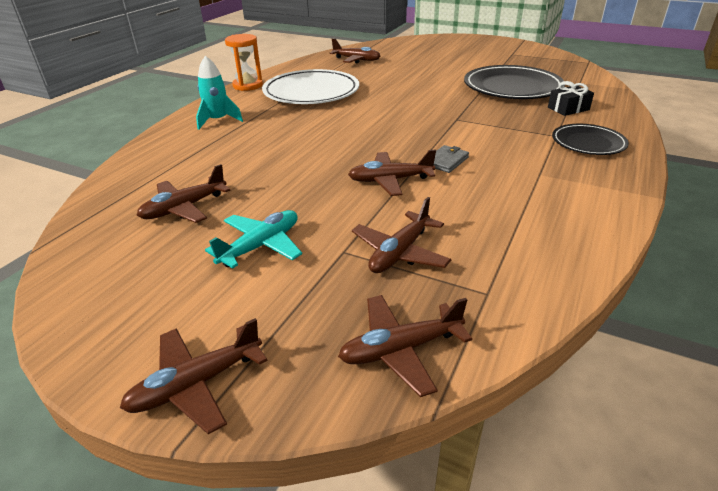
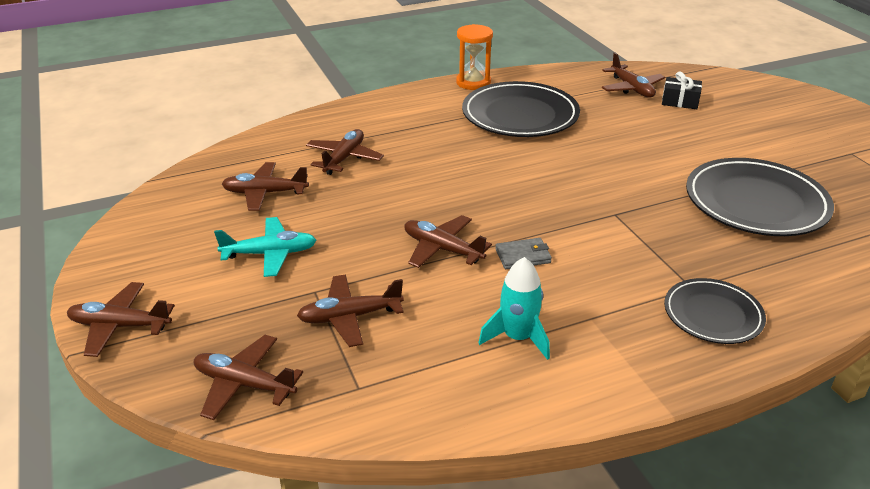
camera: 40 degrees right, 0 degrees up
turquoise rocket [196,56,243,130] -> turquoise rocket moved to [478,257,550,360]
white plate [262,69,359,104] -> black plate [462,81,580,137]
black gift [548,81,594,116] -> black gift moved to [662,72,702,109]
none -> brown plane [306,129,384,175]

